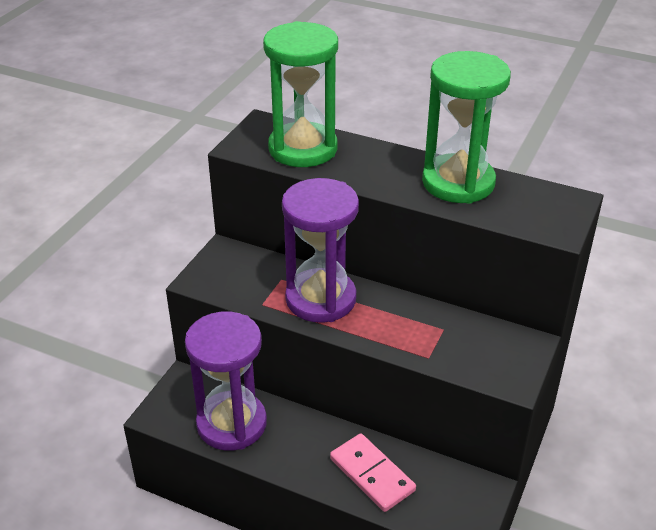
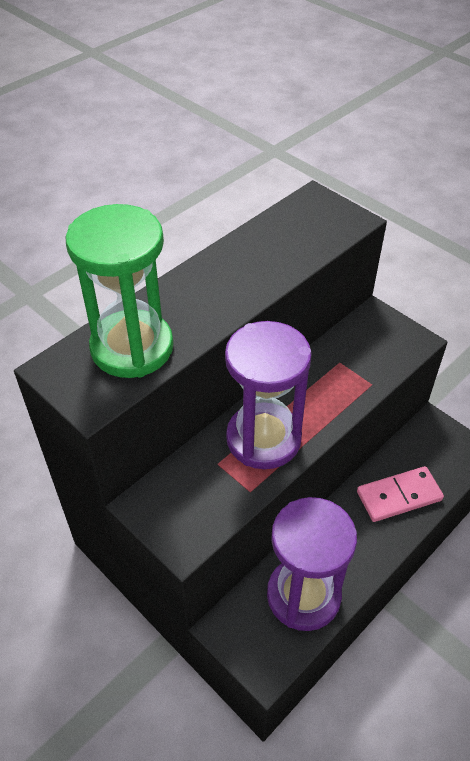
camera: 70 degrees left, 10 degrees up
green hourglass [422,51,511,204] -> none

